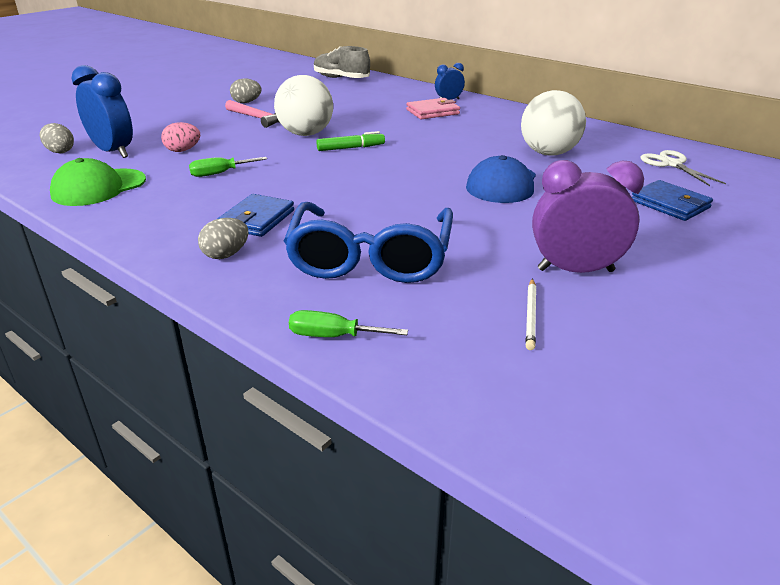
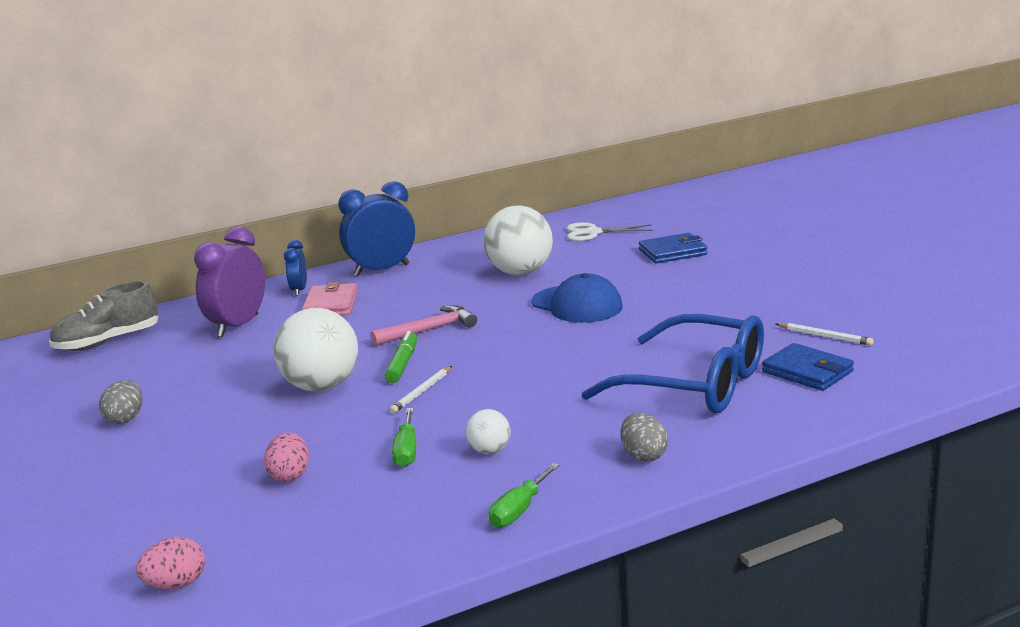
camera: 65 degrees left, 10 degrees down
grey egg [40,123,74,153] -> pink egg [136,537,205,589]
green cap [50,158,146,206] -> none
blue clock [71,65,133,158] -> blue clock moved to [338,181,415,276]
blue wallet [218,194,294,237] -> blue wallet moved to [762,343,854,391]
pink hammer [225,100,280,128] -> pink hammer moved to [371,305,477,346]
green screwdriver [289,310,408,337] -> green screwdriver moved to [488,463,560,528]
purple clock [532,160,644,273] -> purple clock moved to [194,227,265,337]
none -> white pencil [389,366,452,413]
none -> white ball [466,409,511,454]

